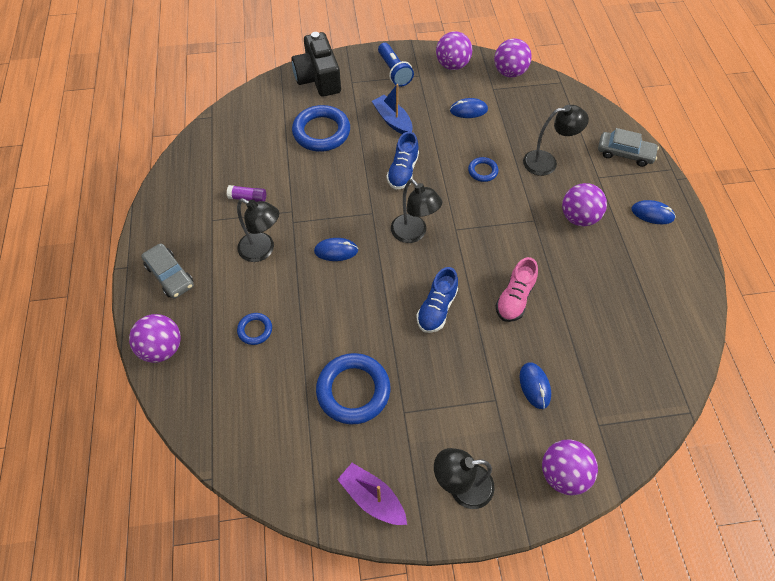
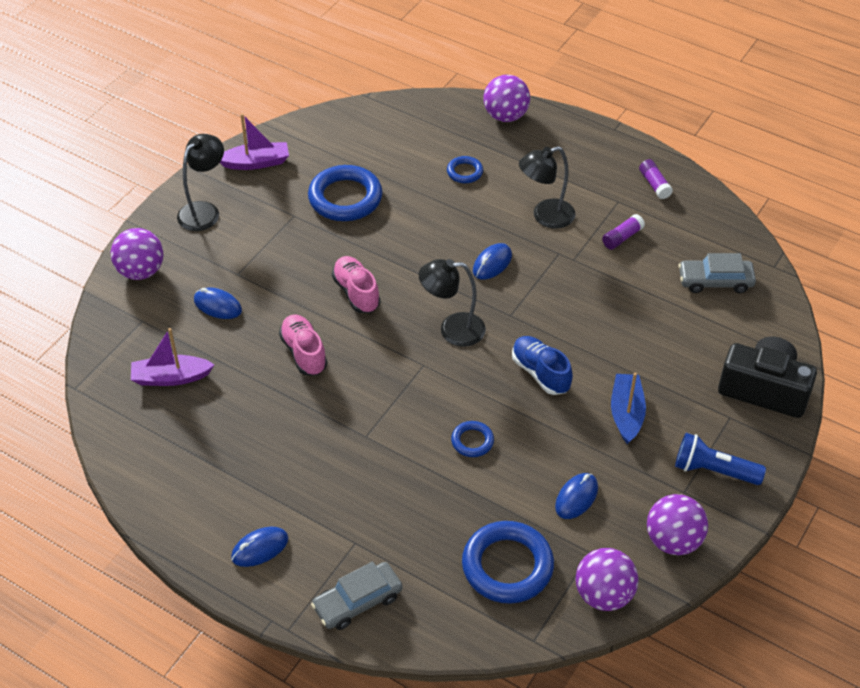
camera: 130 degrees right, 10 degrees down
grey car [141,243,194,299] -> grey car moved to [678,253,756,293]
blue ring [292,105,350,152] -> blue ring moved to [462,521,554,604]
blue boat [372,84,413,134] -> blue boat turned 90 degrees counterclockwise [611,373,646,444]
blue shoe [416,267,458,333] -> pink shoe [332,256,380,313]
black lamp [523,105,589,176] -> none
purple ball [562,183,607,226] -> none
none -> purple boat [131,328,215,386]
none -> purple glue stick [639,159,673,199]

